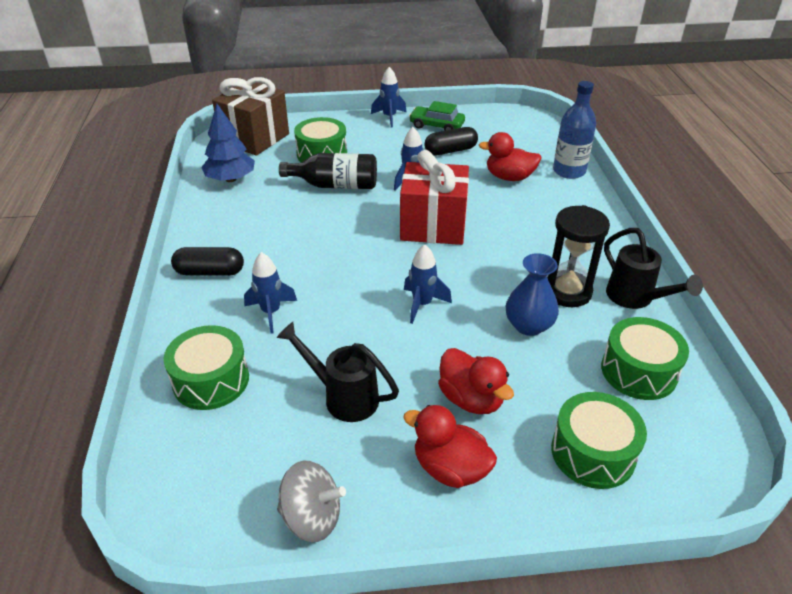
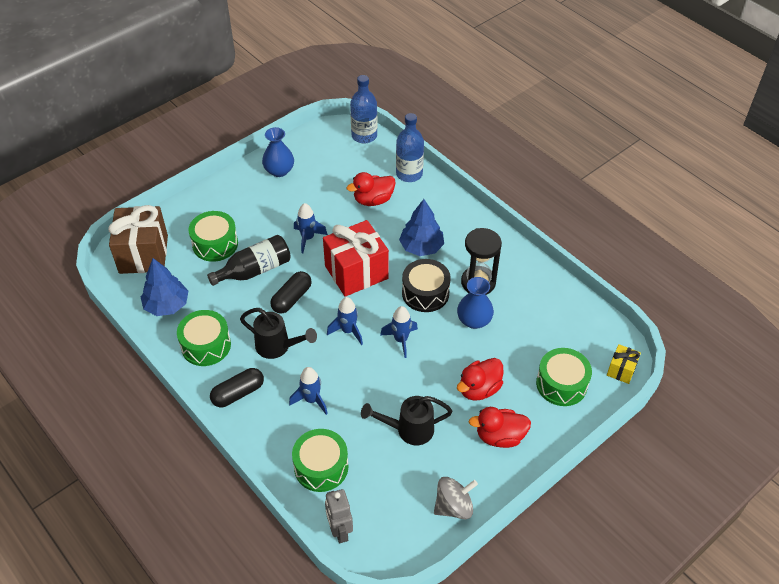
camera: 35 degrees left, 10 degrees up
blue rocket [371,67,407,128] -> blue rocket moved to [327,297,363,345]
green car [409,101,465,131] -> blue vase [262,127,294,177]
black capsule [425,127,478,155] -> black capsule moved to [270,271,312,314]
red duck [438,348,514,414] -> red duck turned 120 degrees clockwise [457,358,504,401]
green drum [601,317,689,400] -> green drum moved to [177,310,231,366]
black watering can [604,228,703,309] -> black watering can moved to [240,308,317,359]
none -> grey robot [325,489,353,544]
none -> blue bottle [350,75,377,143]
none -> blue tree [399,199,444,256]
none -> black drum [402,259,451,312]
none -> yellow gift [607,344,641,384]

